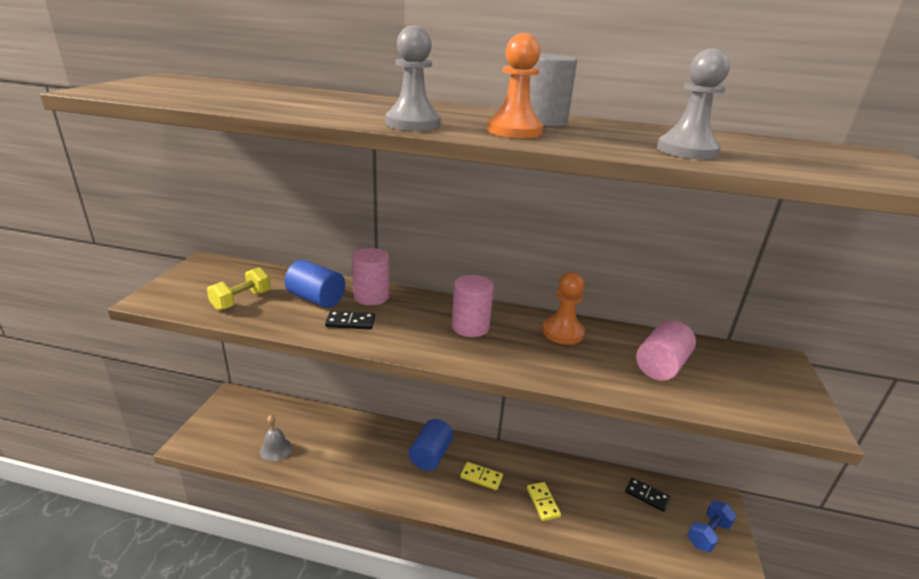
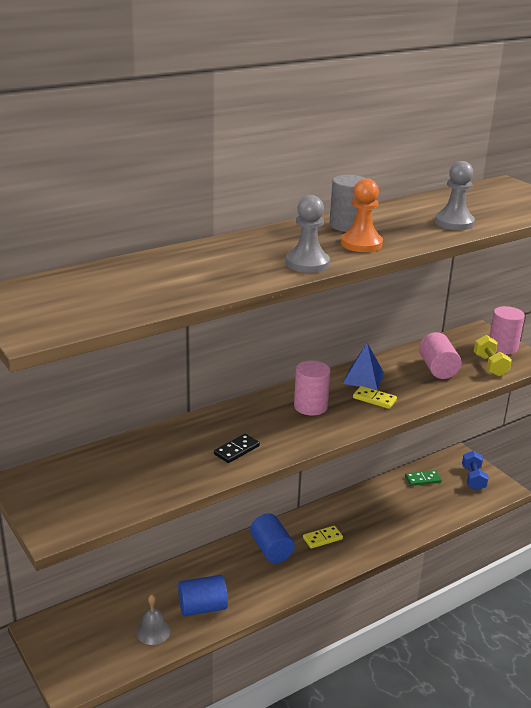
camera: 45 degrees left, 0 degrees up
yellow dumbbell [207,267,271,311] -> yellow dumbbell moved to [474,335,512,377]
blue cylinder [285,260,345,308] -> blue cylinder moved to [178,575,228,616]
pink cylinder [352,248,390,305] -> pink cylinder moved to [489,306,525,354]
yellow domino [527,482,561,521] -> yellow domino moved to [353,386,397,409]
orange pawn [542,272,585,345] -> blue pyramid [343,343,384,390]
black domino [625,478,670,512] -> green domino [405,470,442,486]

